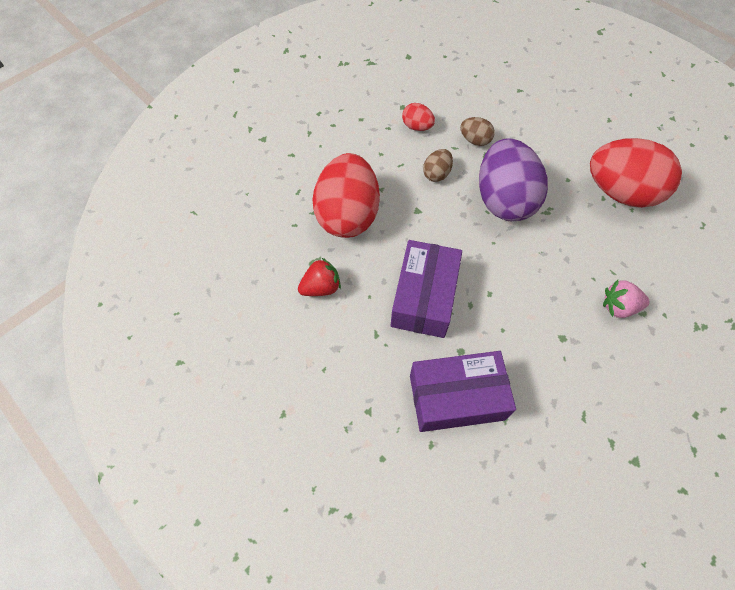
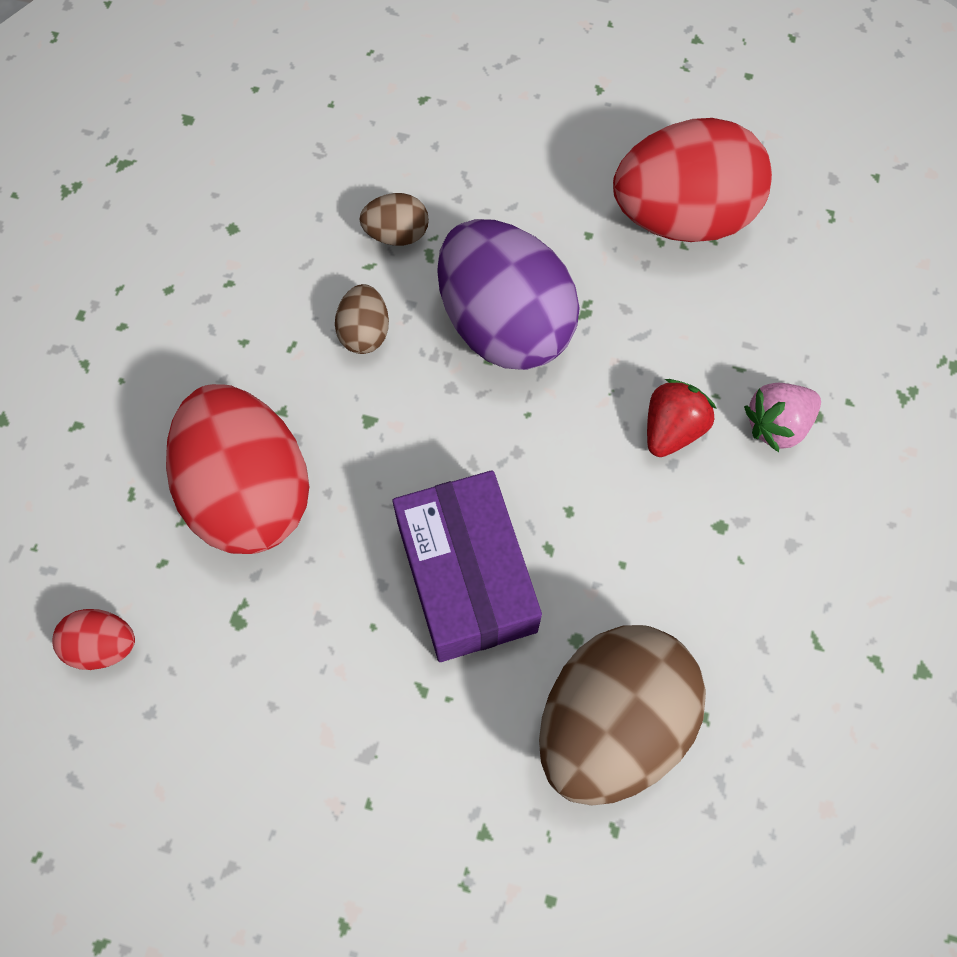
camera: 30 degrees left, 5 degrees up
red strawberry [298,258,341,296] -> red strawberry moved to [647,379,717,457]
red egg [402,103,435,131] -> red egg moved to [52,609,135,670]
purple box [410,351,516,432] -> brown egg [539,625,706,805]

